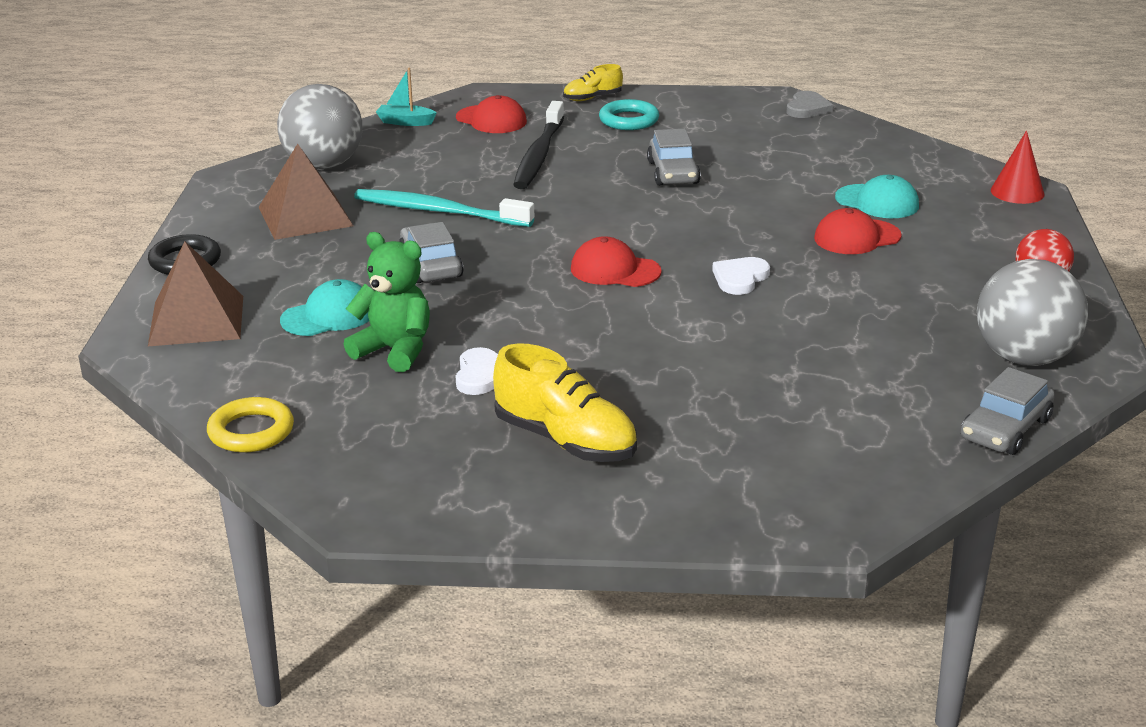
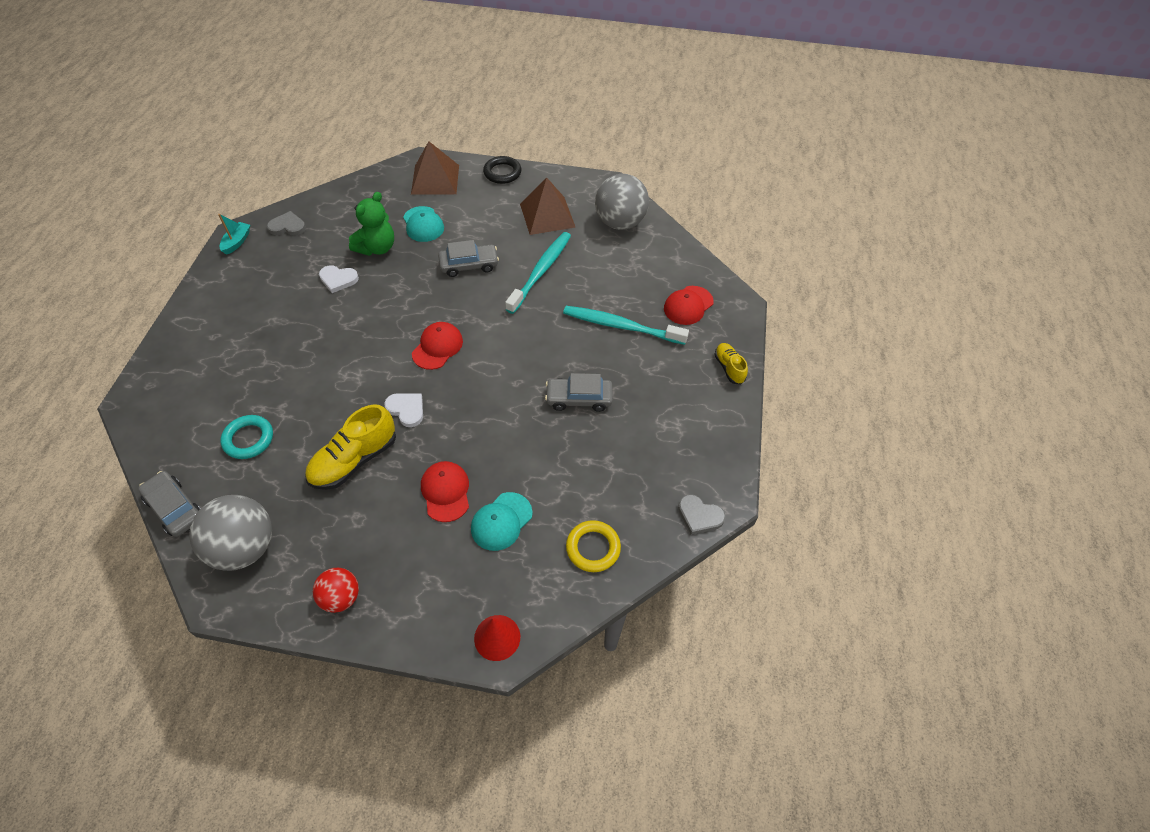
camera: 95 degrees right, 25 degrees up
yellow ring [207,397,294,452] -> yellow ring moved to [566,520,621,572]
turquoise boat [376,68,437,126] -> turquoise boat moved to [218,214,250,255]
yellow shoe [493,343,637,462] -> yellow shoe moved to [305,404,396,490]
black toothbrush [513,101,564,189] -> turquoise toothbrush [563,306,689,345]
turquoise ring [599,99,659,130] -> turquoise ring moved to [220,415,273,459]
none -> grey heart [267,211,306,236]

